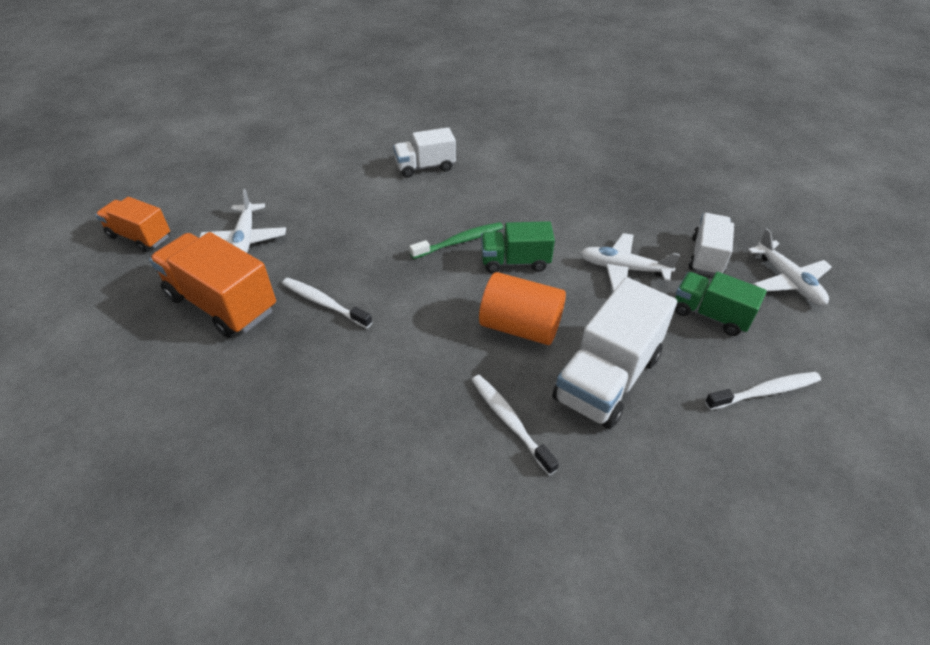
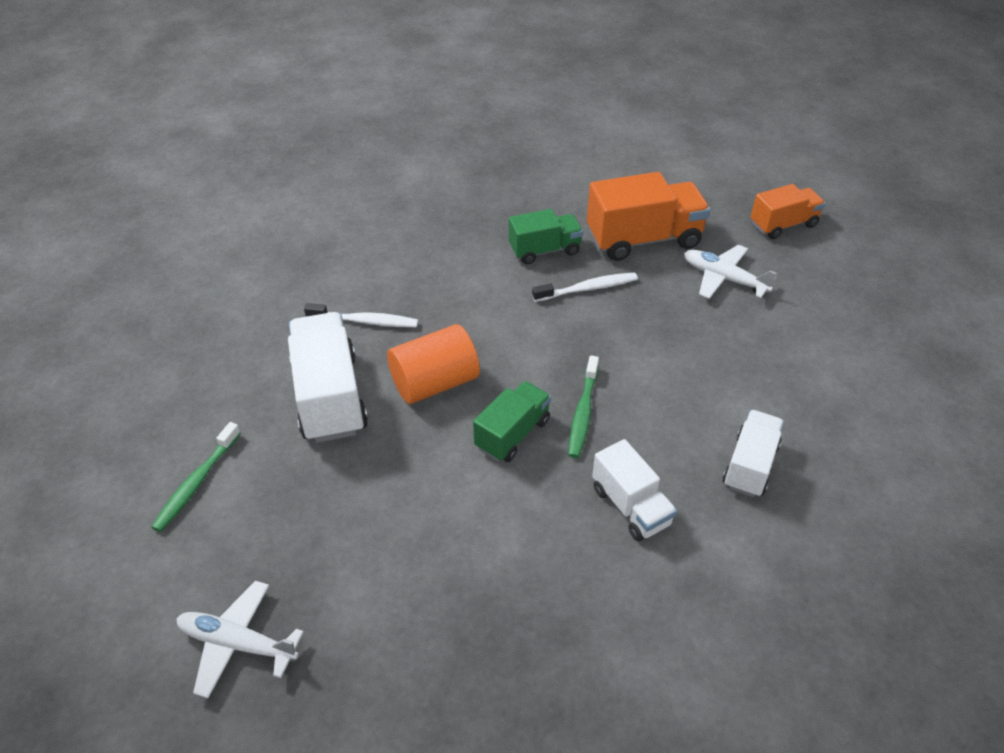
camera: 130 degrees right, 0 degrees up
white plane [580,233,680,291] -> none
green truck [675,272,767,336] -> green truck moved to [509,209,583,264]
white truck [689,213,734,276] -> white truck moved to [592,439,677,541]
white toothbrush [705,372,821,410] -> green toothbrush [151,422,241,532]

